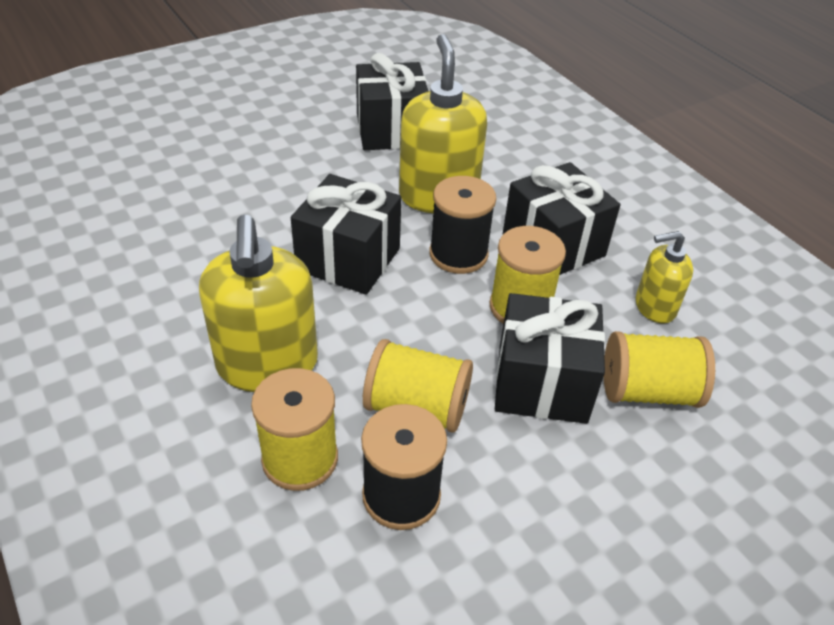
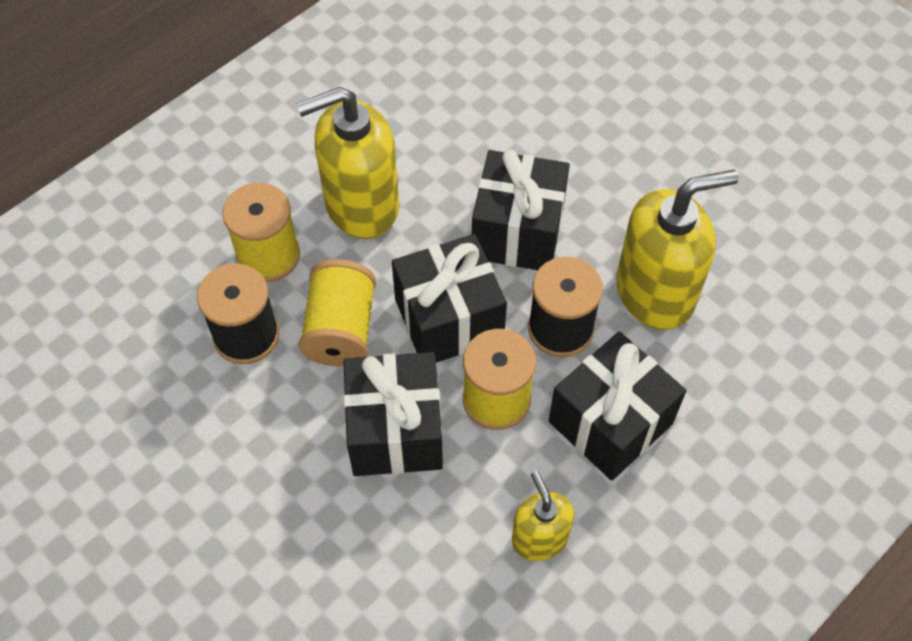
camera: 80 degrees right, 15 degrees up
black gift [356,53,428,150] -> black gift moved to [392,234,507,363]
yellow spool [604,331,715,408] -> none

